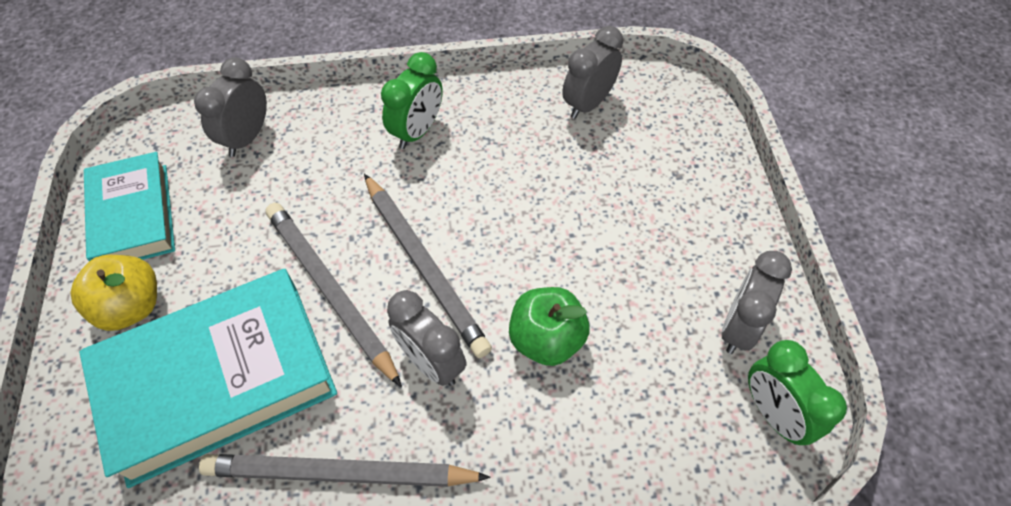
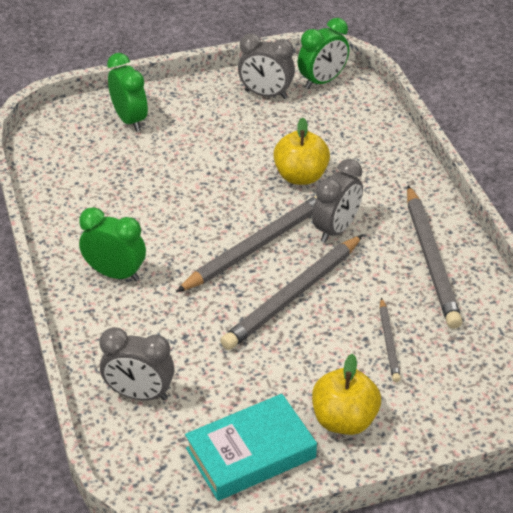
camera: 100 degrees left, 15 degrees down
turquoise book [79,269,337,488] -> grey pencil [380,298,401,382]
green apple [509,287,590,366] -> yellow apple [273,118,330,185]
grey clock [562,26,623,119] -> none
none -> green clock [107,53,148,132]

